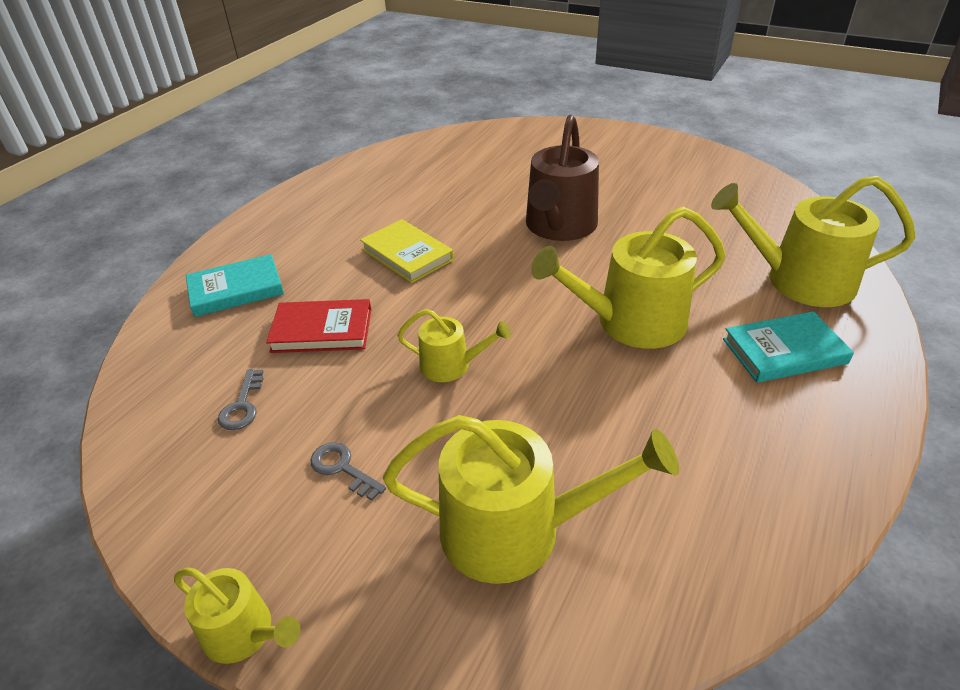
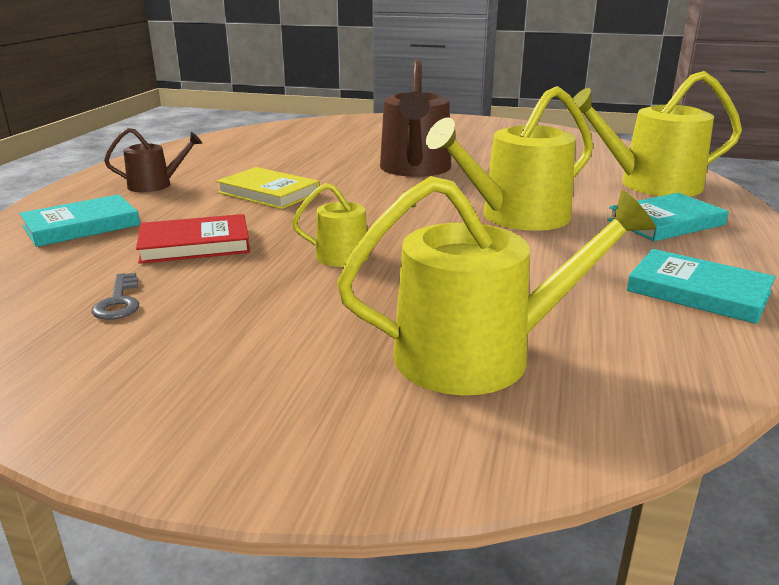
camera: 15 degrees left, 15 degrees down
yellow watering can [174,567,300,664] -> none
grey key [310,442,386,501] -> none
none -> brown watering can [104,128,202,192]
none -> turquoise book [627,249,776,324]

